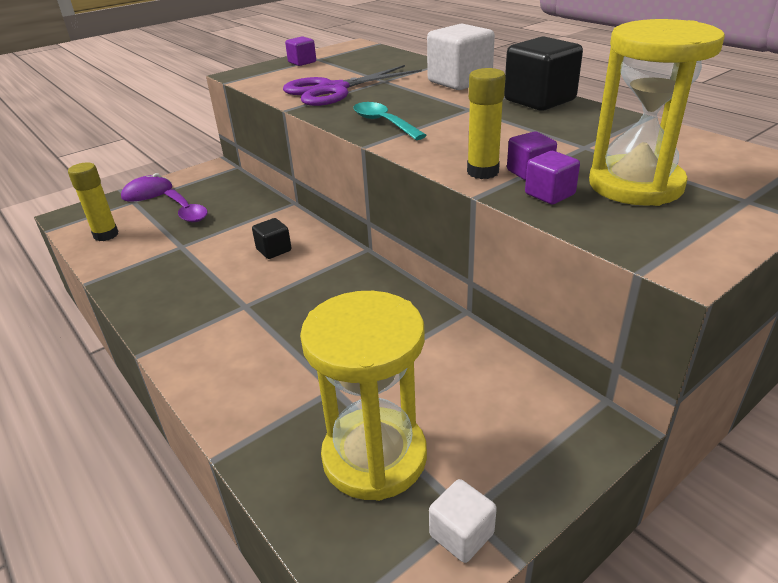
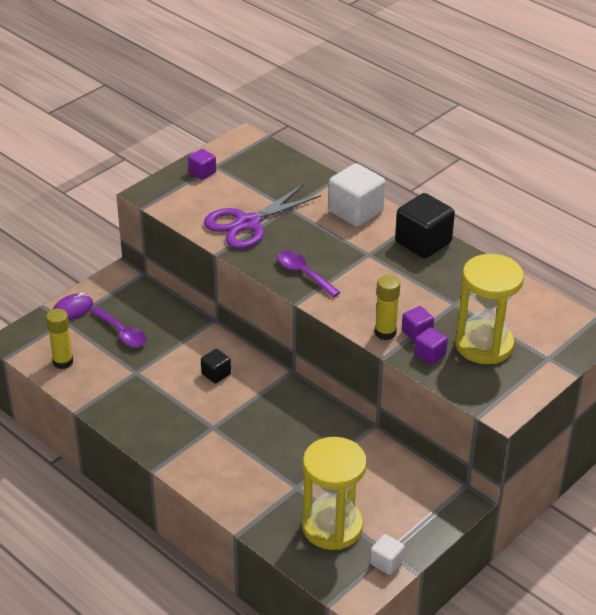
camera: 10 degrees left, 5 degrees up
turquoise spoon [353,102,427,140] -> purple spoon [277,251,341,297]

